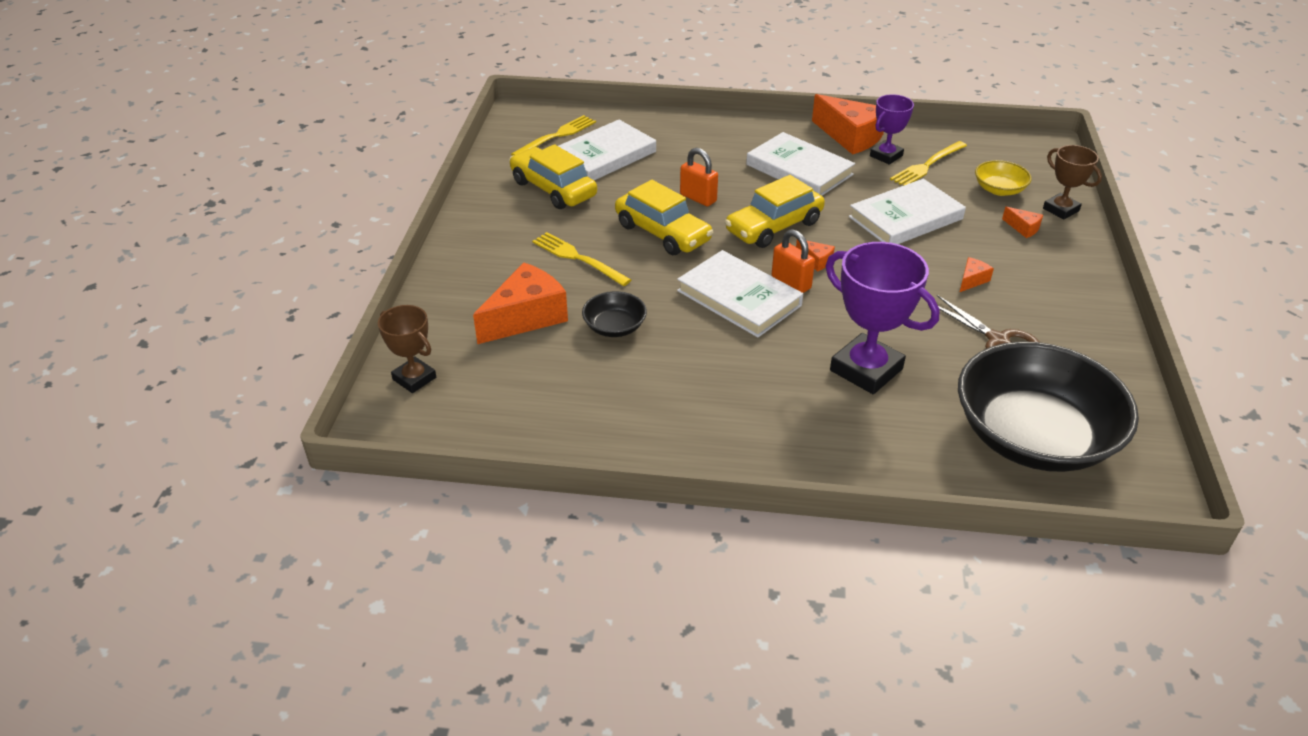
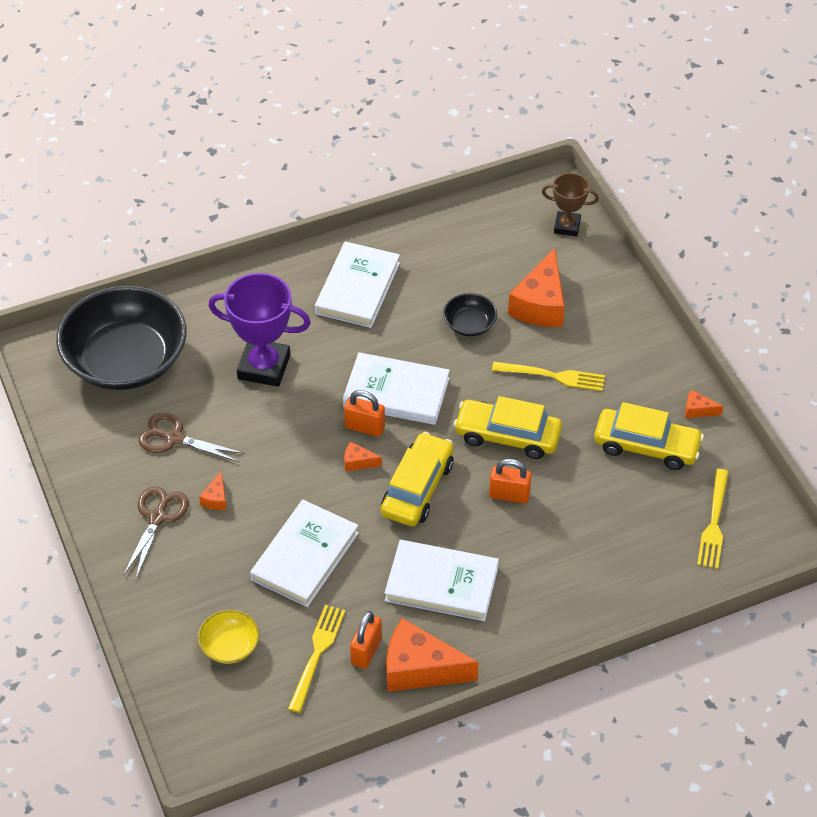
camera: 150 degrees right, 10 degrees up
white book [558,120,656,180] -> white book moved to [315,241,400,328]
purple trophy [870,94,914,165] -> orange padlock [350,611,382,669]
orange cheese [1002,207,1043,238] -> orange cheese moved to [685,390,723,419]
brown trophy [1043,145,1102,220] -> none
none -> brown scissors [123,486,189,578]

